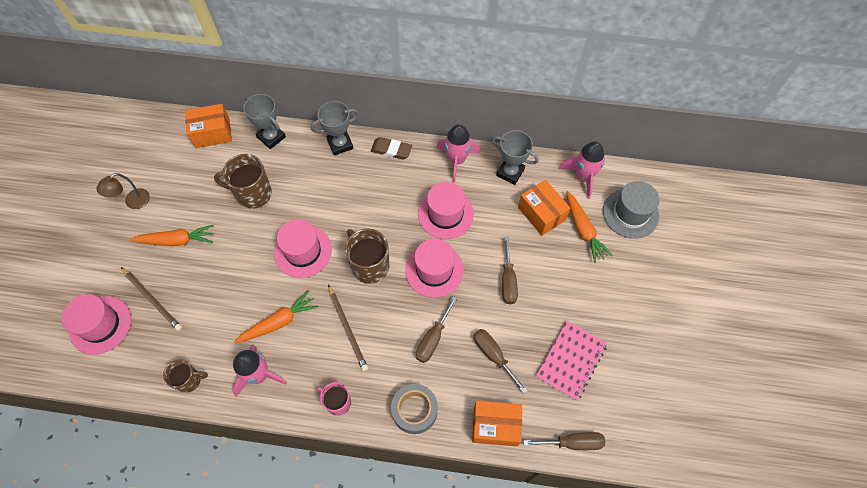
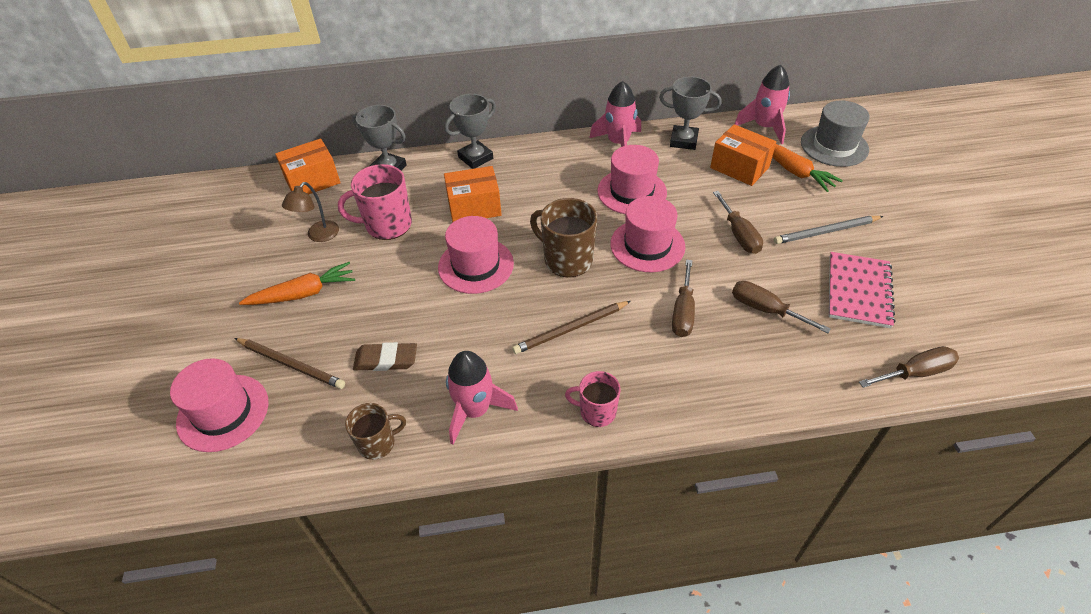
camera: 15 degrees left, 15 degrees down
brown lamp [97,173,150,209] -> brown lamp moved to [282,182,339,242]
brown mug [214,154,272,209] -> pink mug [338,164,412,240]
orange carrot [235,290,319,343] -> none
brown pencil [328,285,368,371] -> brown pencil turned 105 degrees clockwise [512,301,631,354]
brown eraser [371,137,412,160] -> brown eraser moved to [353,342,417,371]
grey tape [391,384,438,434] -> none
orange box [472,401,522,446] -> orange box moved to [444,166,502,222]
none -> grey pencil [774,216,884,244]

